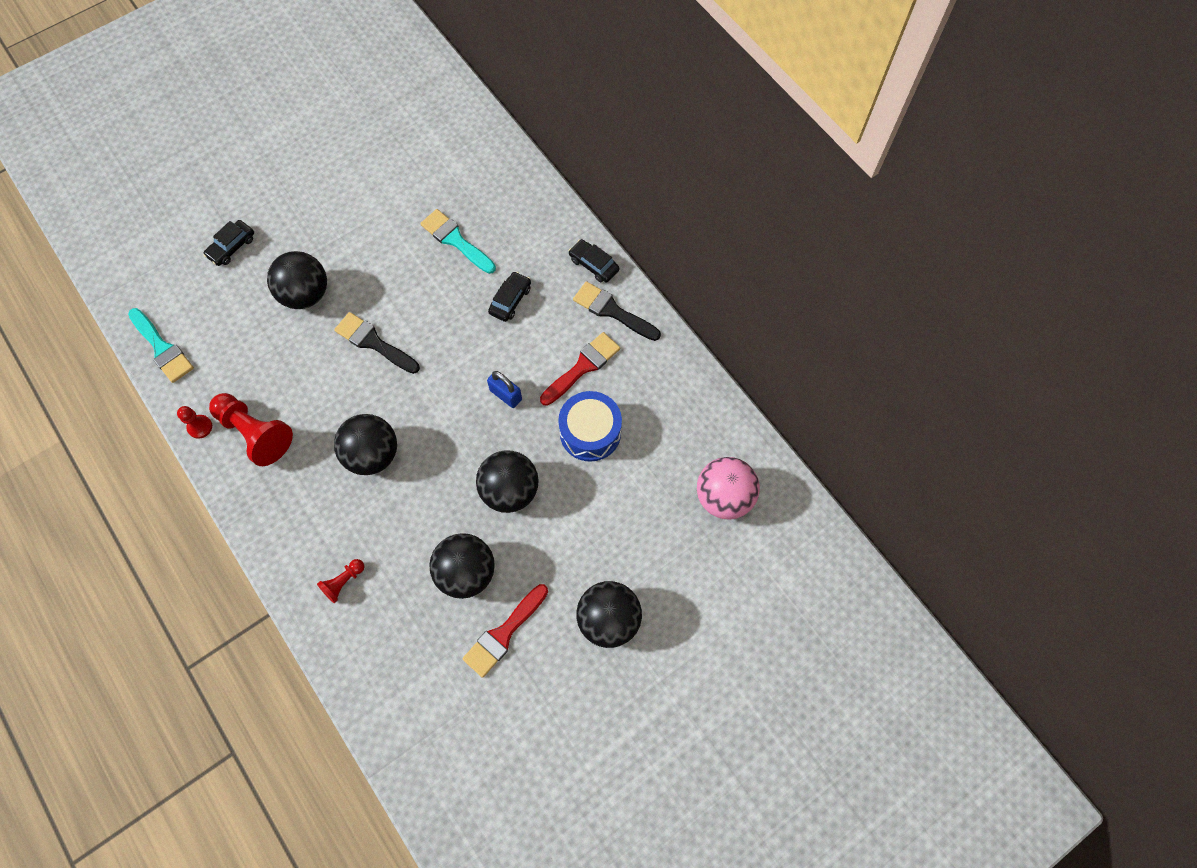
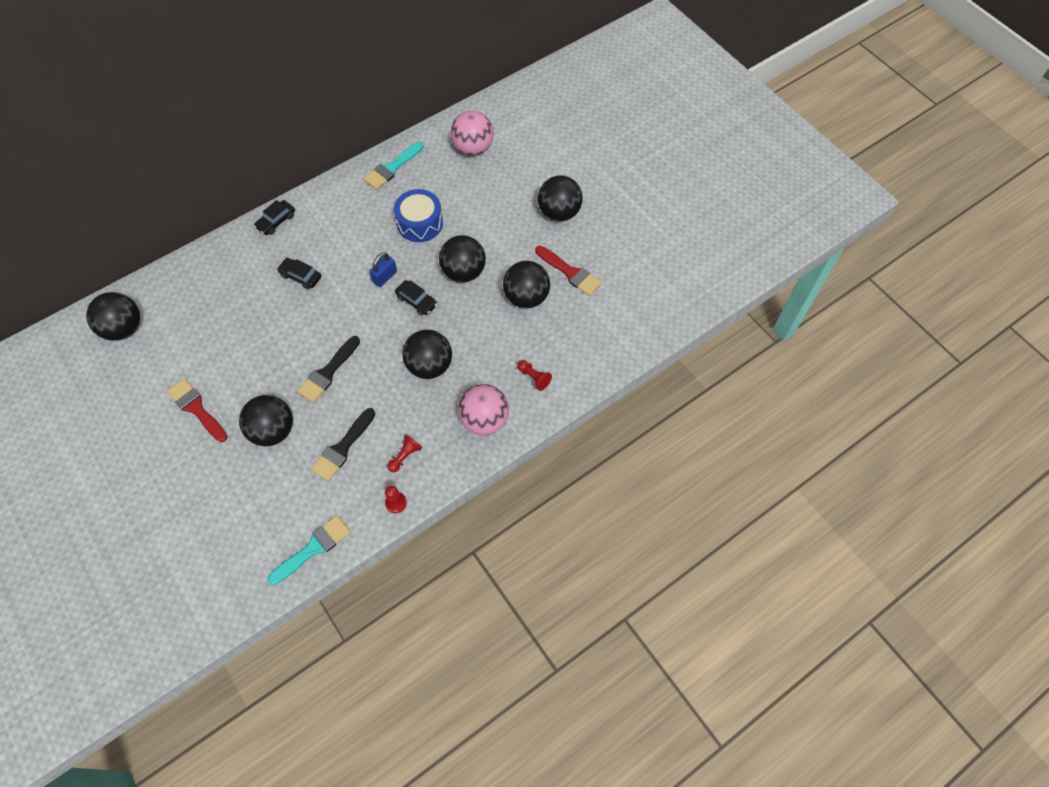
camera: 90 degrees left, 5 degrees down
black car [203,220,254,266] -> black car moved to [395,280,437,315]
red pawn [209,393,293,466] -> red pawn [387,435,422,472], size x0.51
turquoise brush [420,209,496,274] -> turquoise brush moved to [364,142,424,190]
red brush [540,332,620,406] -> red brush moved to [167,378,228,442]
black brush [573,281,661,341] -> black brush moved to [311,408,375,481]
none -> black ball [86,292,140,341]
none -> pink ball [458,384,509,435]

